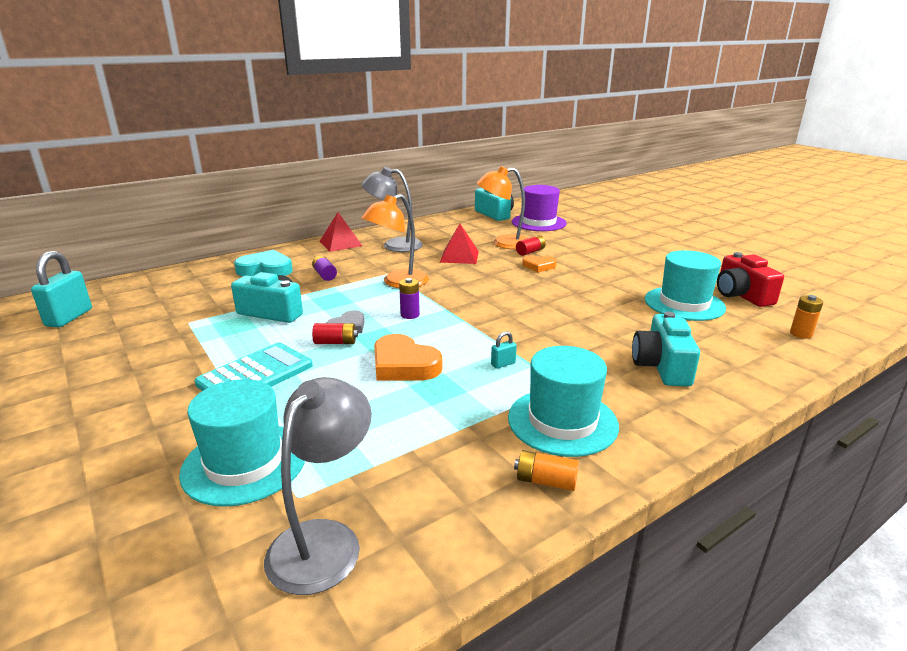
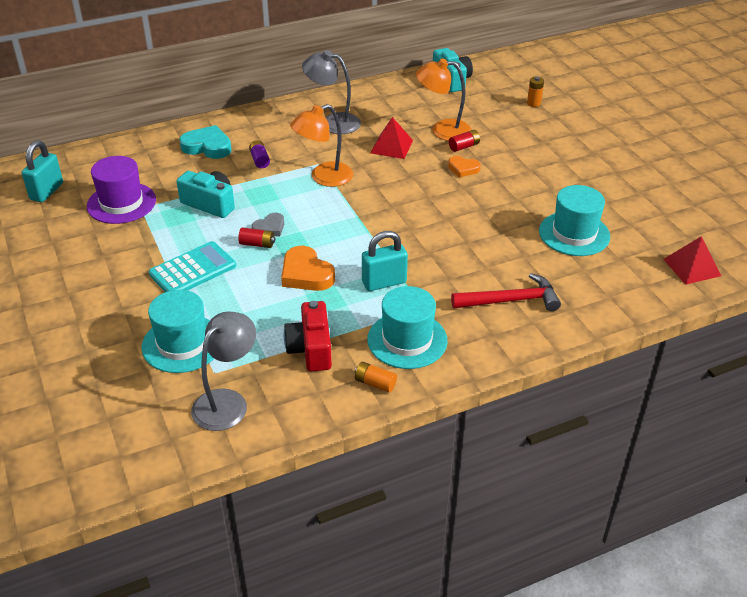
camera: 10 degrees right, 15 degrees up
red pyramid [319,212,362,252] -> red pyramid moved to [663,236,721,285]
purple battery [399,278,420,319] -> none
turquoise padlock [491,331,517,369] -> turquoise padlock [362,231,408,291], size x2.19
purple hat [512,185,567,231] -> purple hat moved to [87,156,156,224]
turquoise camera [632,312,700,387] -> red hammer [451,273,561,311]
red camera [717,252,784,307] -> red camera moved to [284,301,332,371]
orange battery [790,295,823,339] -> orange battery moved to [527,77,544,107]

